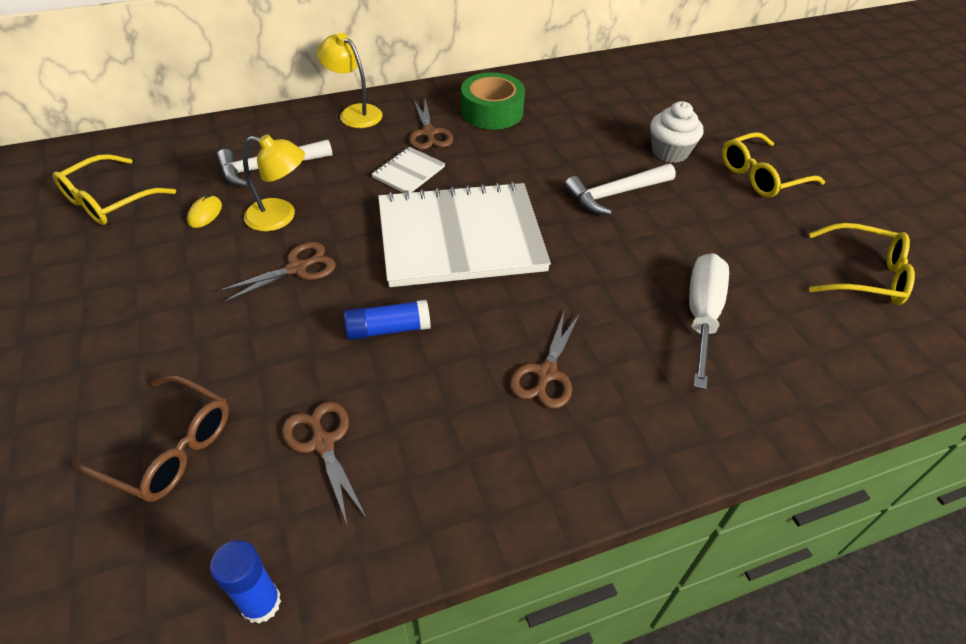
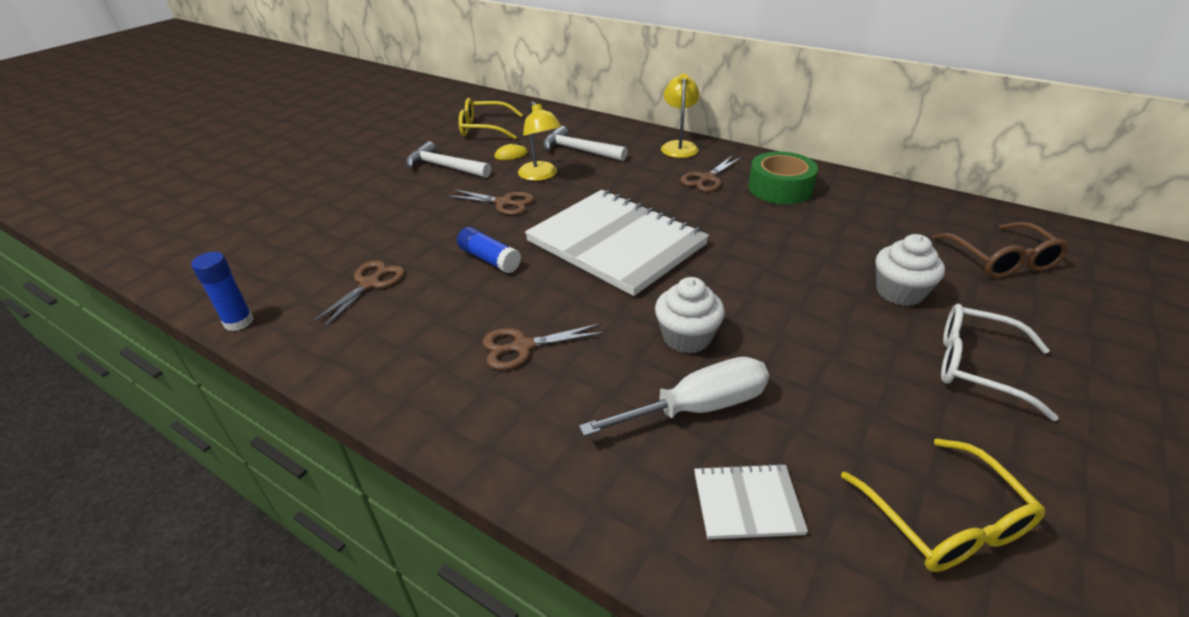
camera: 55 degrees right, 10 degrees down
brown glasses [72,375,229,502] -> brown glasses moved to [932,222,1069,278]
white notebook [371,147,445,193] -> white notebook moved to [694,463,808,539]
white hammer [564,164,676,215] -> white hammer moved to [406,141,491,178]
yellow glasses [722,132,825,198] -> white glasses [941,304,1059,421]
none -> white cupcake [655,277,725,354]

